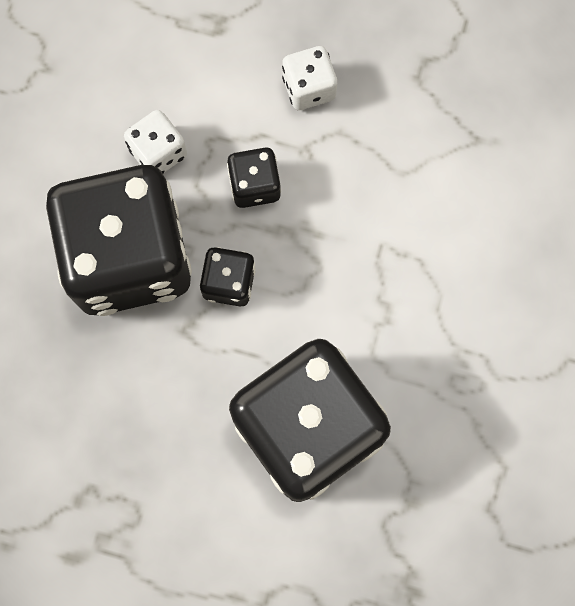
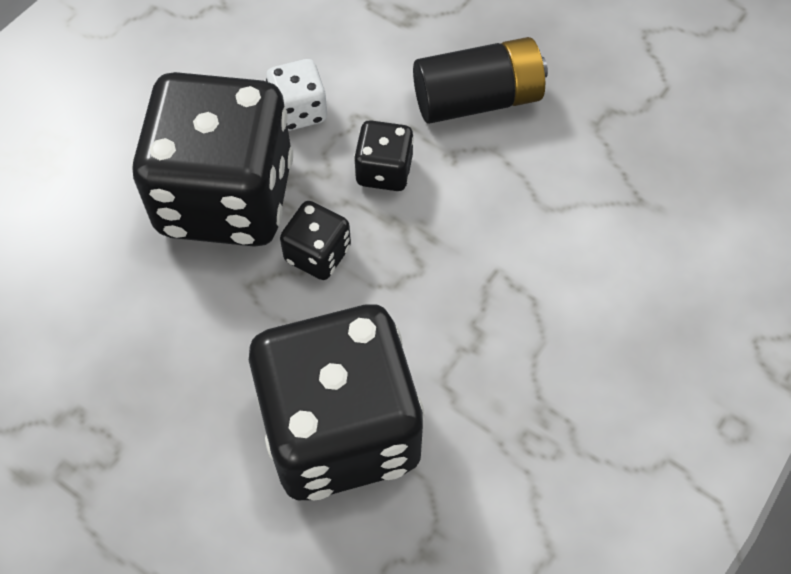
camera: 20 degrees right, 15 degrees down
white dice [282,46,337,110] -> black battery [413,37,548,124]

